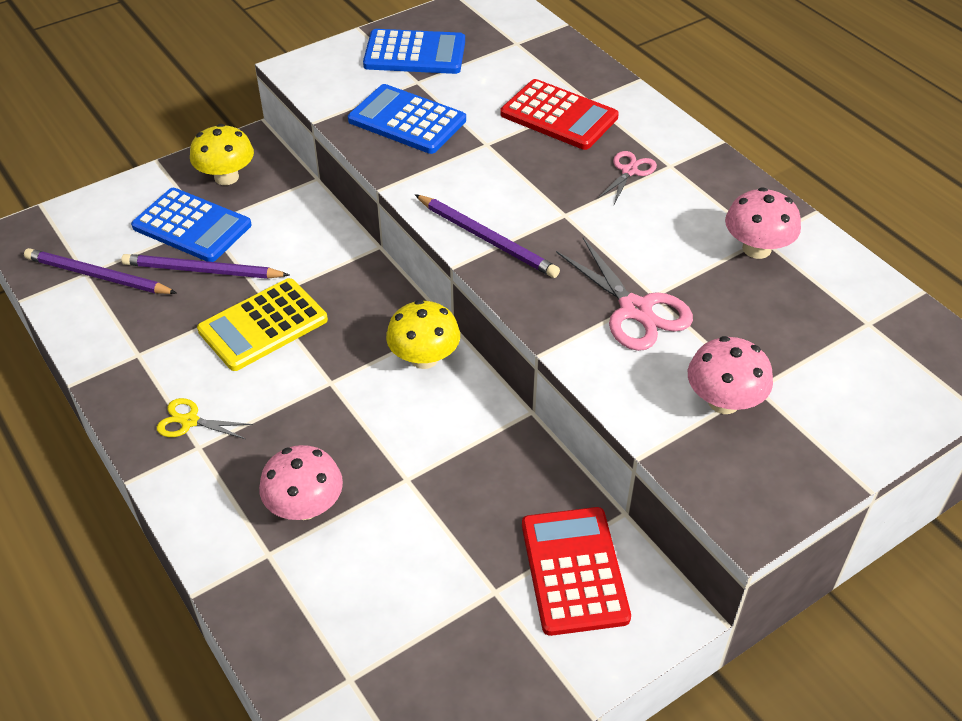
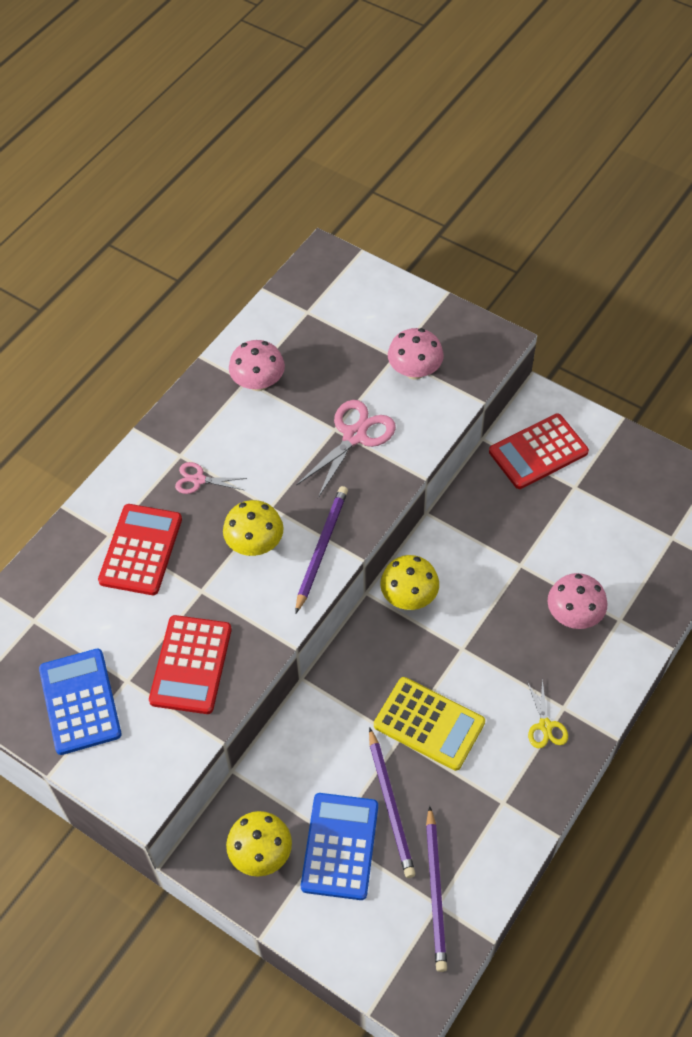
camera: 110 degrees left, 10 degrees up
blue calculator [348,84,466,154] -> red calculator [149,615,232,714]
none -> yellow mushroom [223,500,284,556]

